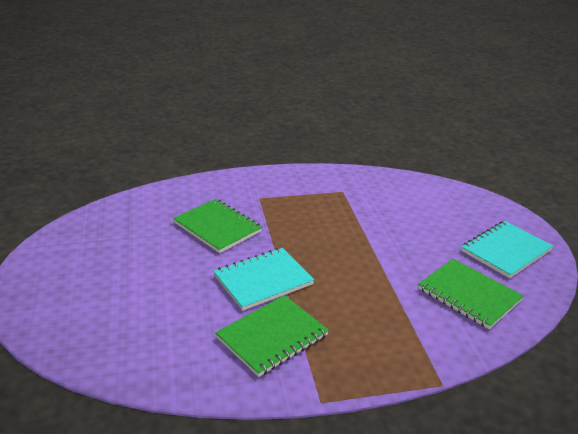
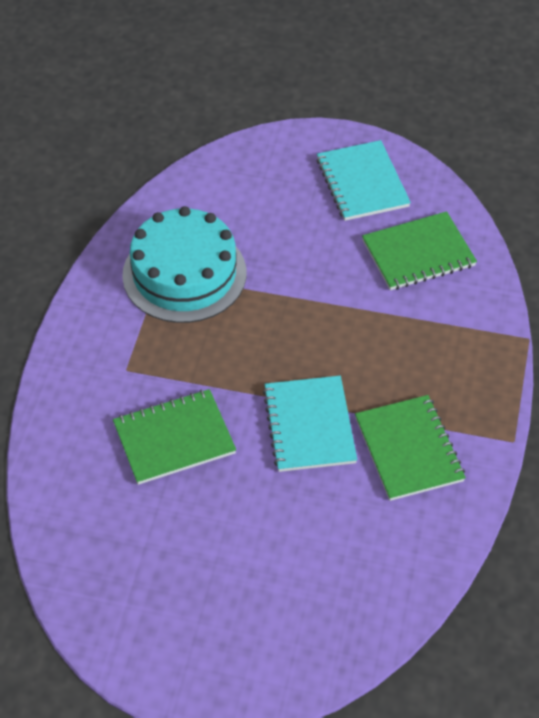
camera: 65 degrees left, 20 degrees up
none -> turquoise cake [122,206,246,323]

